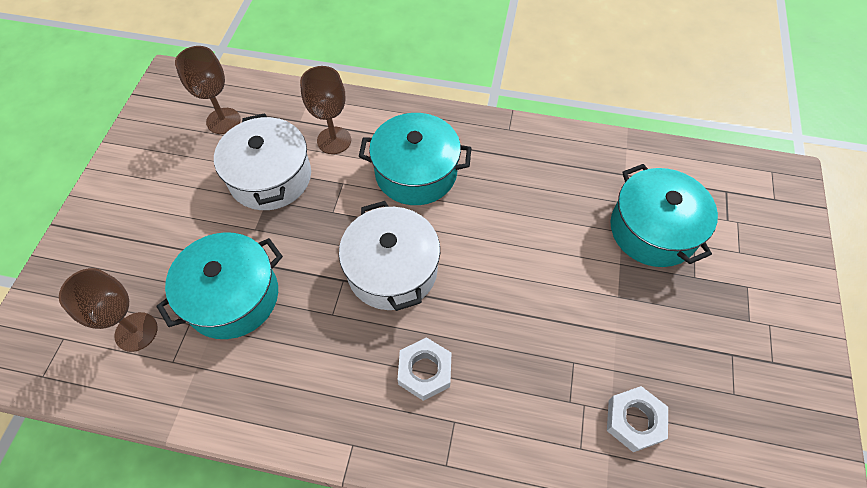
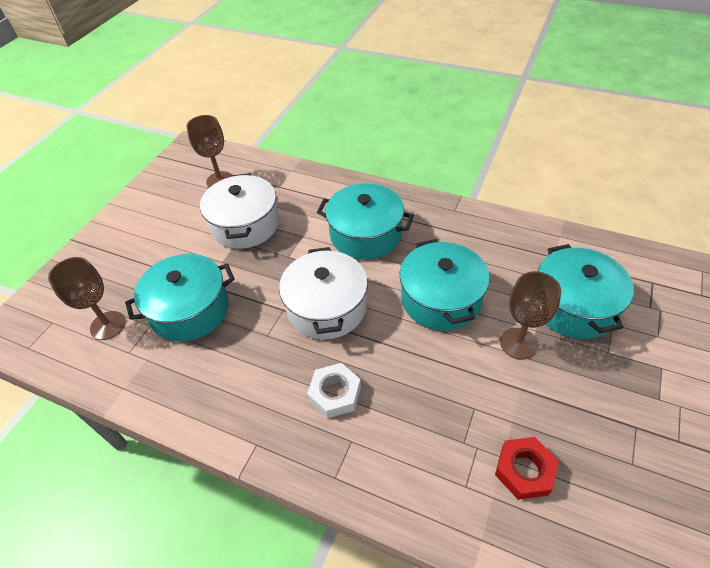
camera: 15 degrees right, 10 degrees down
brown goblet [300,66,351,154] -> brown goblet moved to [500,271,561,360]
white nut [607,386,668,452] -> red nut [495,437,559,500]
none -> turquoise pot [400,239,490,331]

